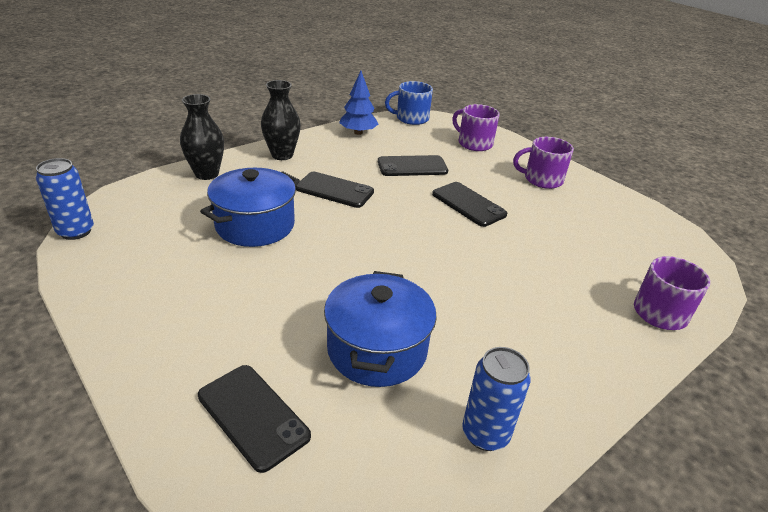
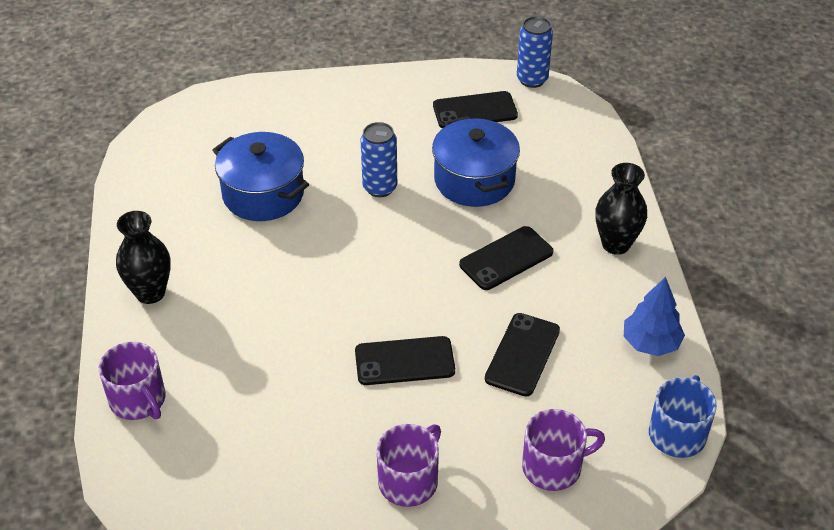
camera: 125 degrees right, 10 degrees up
black vase [180,94,224,180] -> black vase moved to [116,211,171,304]
black phone [198,365,311,473] -> black phone moved to [433,91,518,128]
blue can [462,347,531,451] -> blue can moved to [360,122,397,197]

